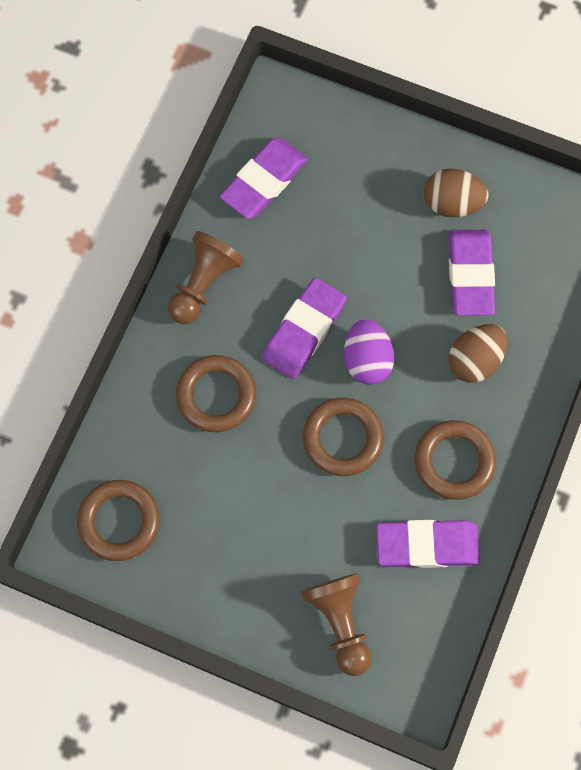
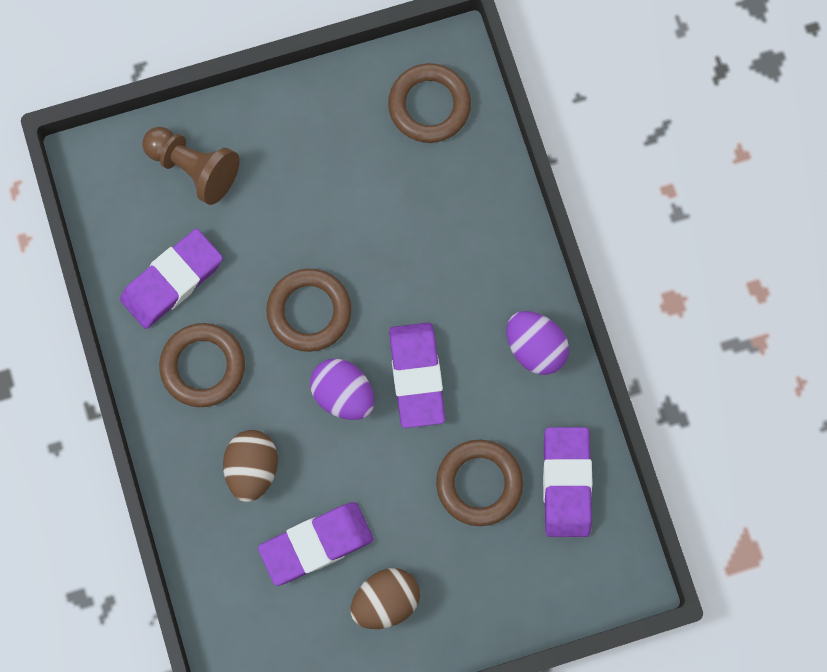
camera: 140 degrees right, 5 degrees up
brown pawn [168,231,244,324] -> purple egg [507,311,569,375]
brown ring [176,355,256,432] -> brown ring moved to [436,440,523,526]
purple eraser [449,230,495,315] -> purple eraser turned 75 degrees counterclockwise [258,502,374,586]

